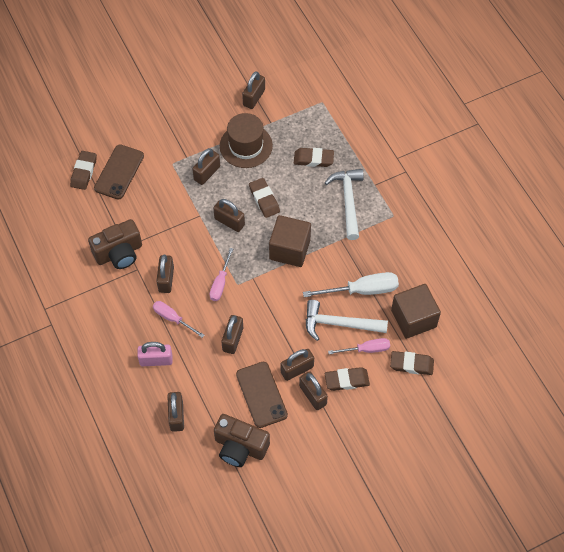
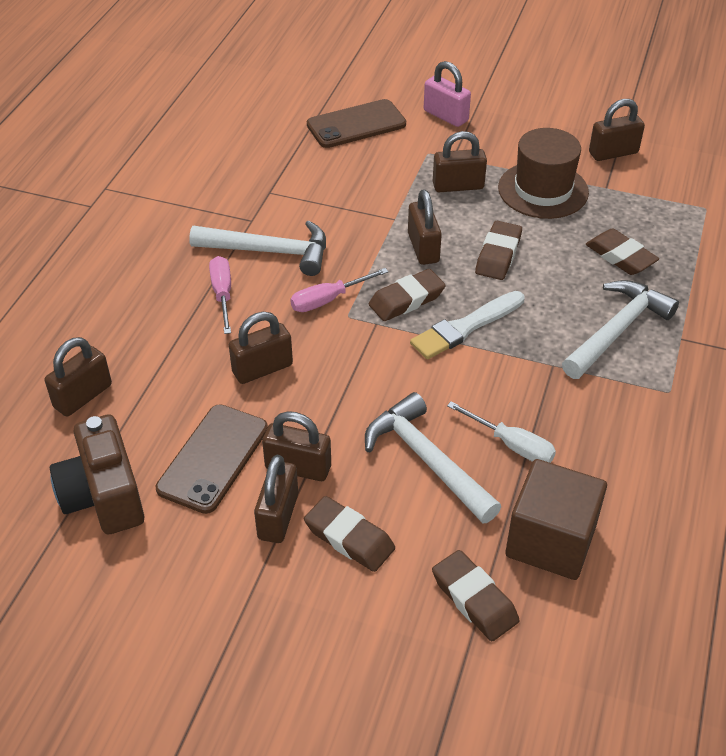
camera: 45 degrees right, 15 degrees down
brown eraser [70,151,97,190] -> brown eraser moved to [369,269,446,321]
brown camera [88,219,142,269] -> none
pink padlock [137,342,173,366] -> pink padlock moved to [424,61,471,127]
brown padlock [156,255,174,293] -> white hammer [189,220,326,276]
brown cube [269,215,311,267] -> white brush [410,291,525,359]
white screwdriver [303,272,399,297] -> white screwdriver [447,401,556,463], size x0.63
pink screwdriver [328,338,390,354] -> none

